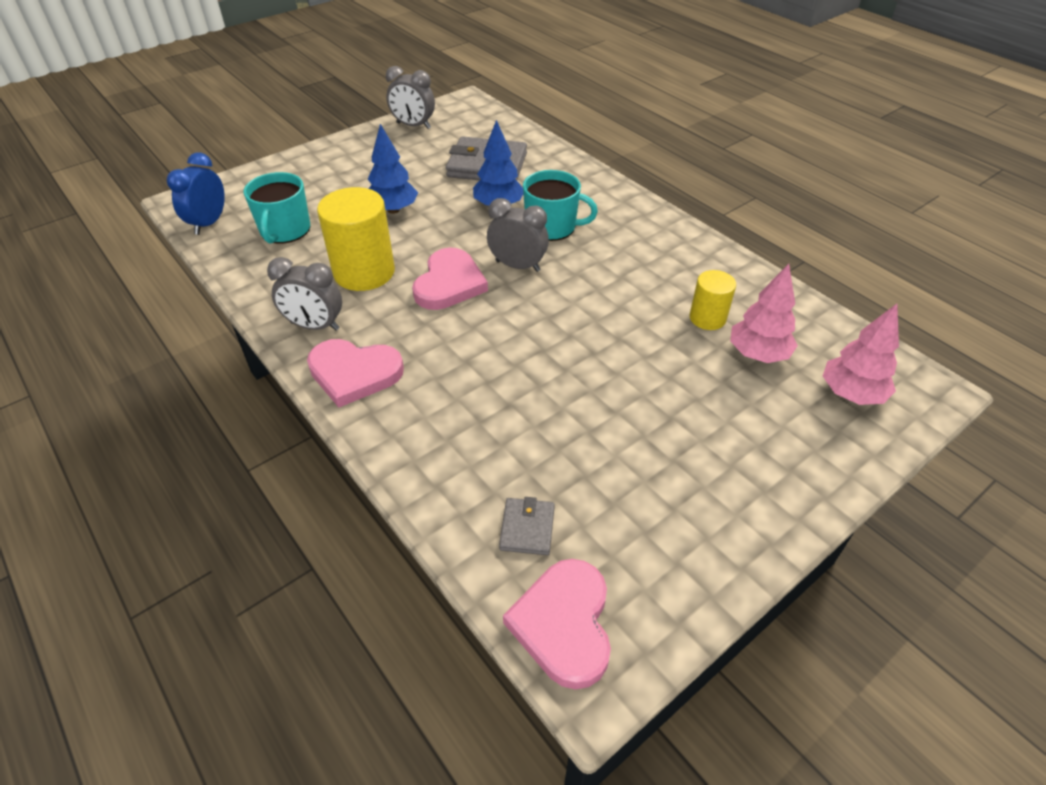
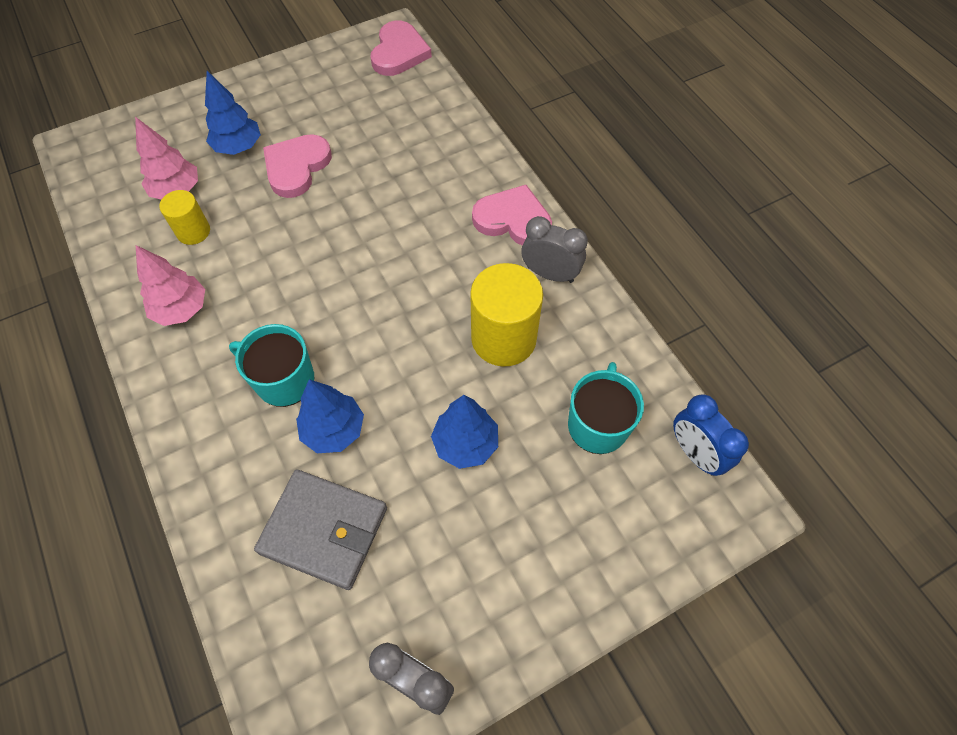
camera: 170 degrees left, 15 degrees up
blue clock [167,152,225,235] -> blue clock turned 120 degrees clockwise [673,394,749,476]
pink heart [412,248,488,310] -> pink heart moved to [263,134,332,198]
grey clock [487,198,549,272] -> none
grey wallet [499,497,555,555] -> none
pink tree [823,304,899,405] -> pink tree moved to [136,245,205,326]
none -> blue tree [205,71,261,155]

